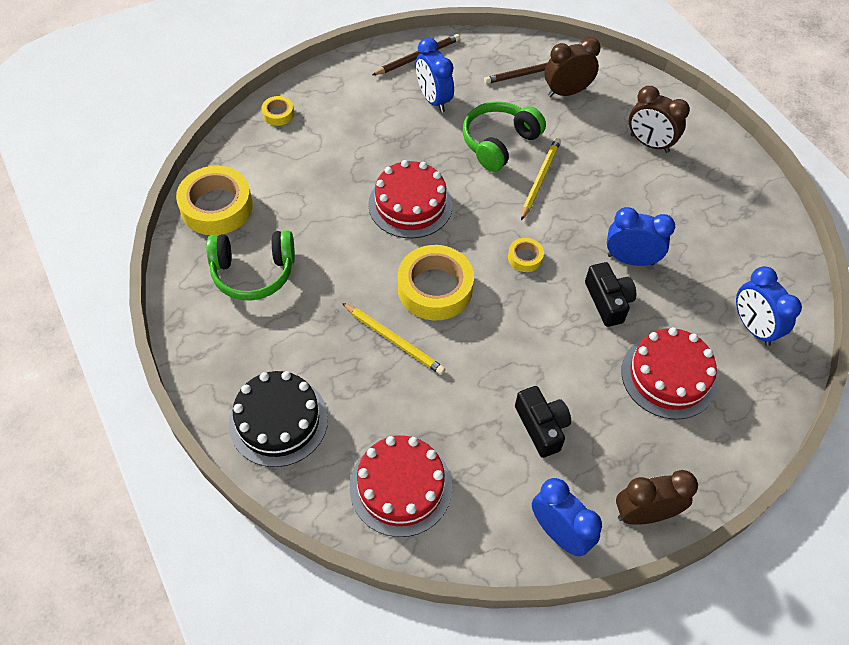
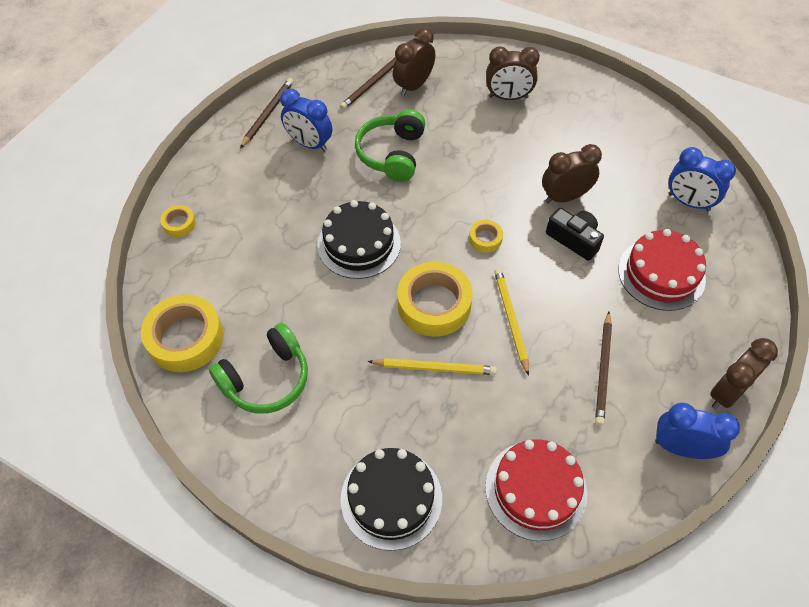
camera: 30 degrees left, 0 degrees up
red cake [368,160,453,238] -> black cake [317,200,401,279]
black camera [515,386,571,458] -> brown pencil [595,312,612,426]
yellow pencil [521,138,561,220] -> yellow pencil moved to [494,268,529,376]
blue clock [607,207,675,266] -> brown clock [542,144,602,203]

